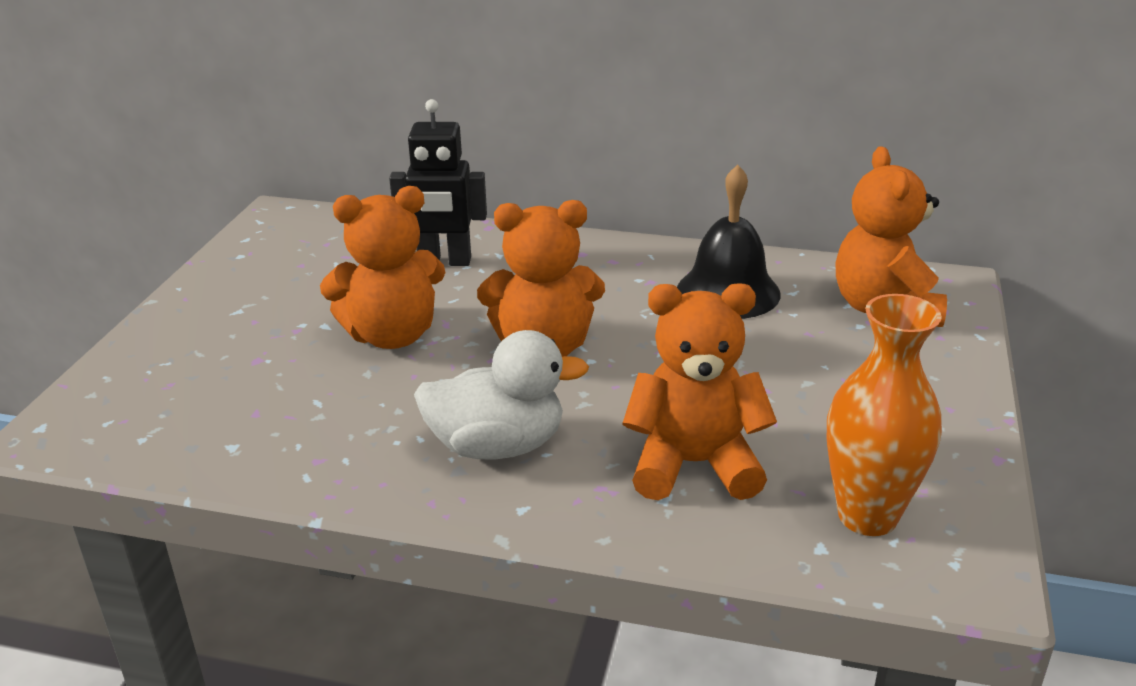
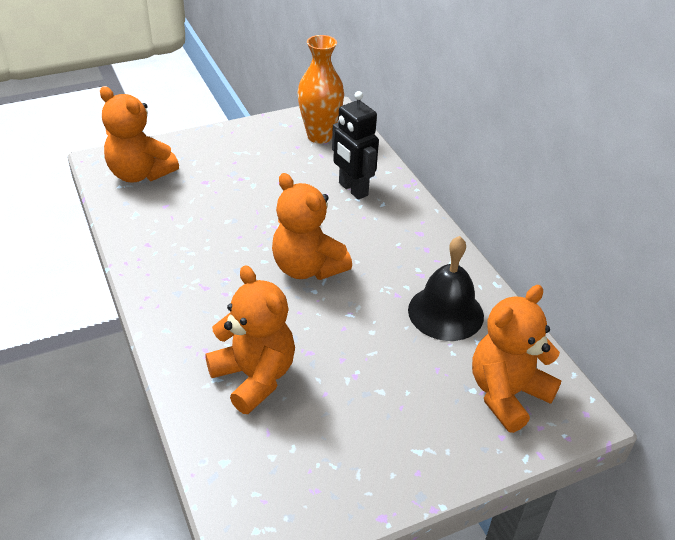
camera: 50 degrees right, 10 degrees up
orange teddy bear [320,186,446,349] -> orange teddy bear moved to [100,87,179,183]
white duck [414,330,589,459] -> none
orange vase [827,294,942,536] -> orange vase moved to [298,35,344,144]

